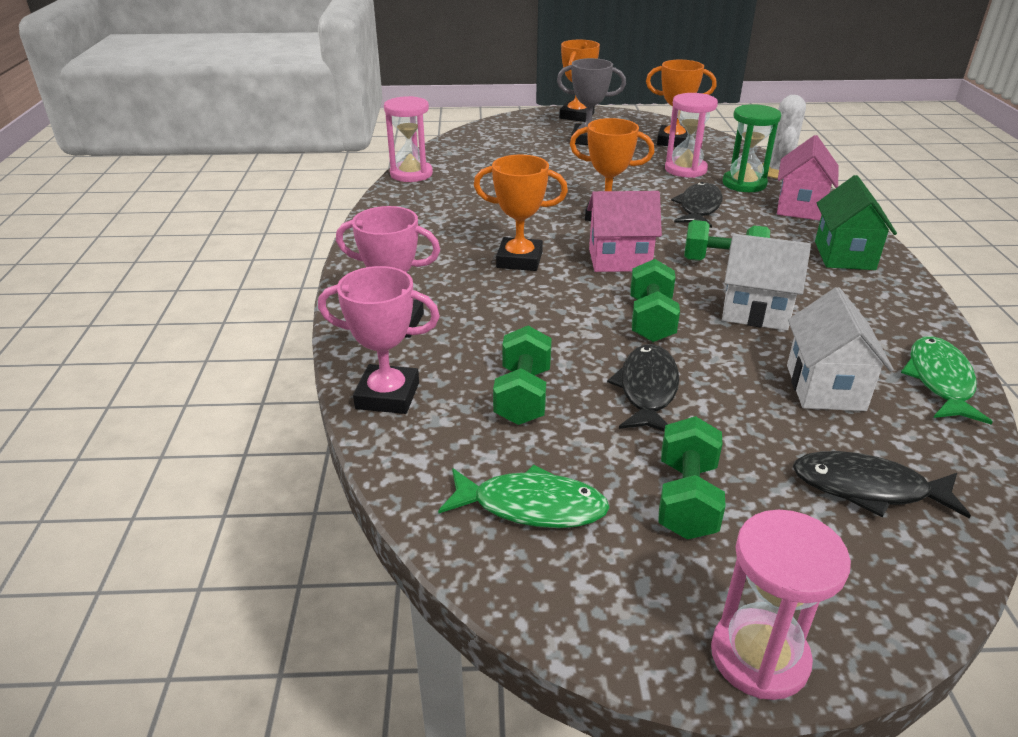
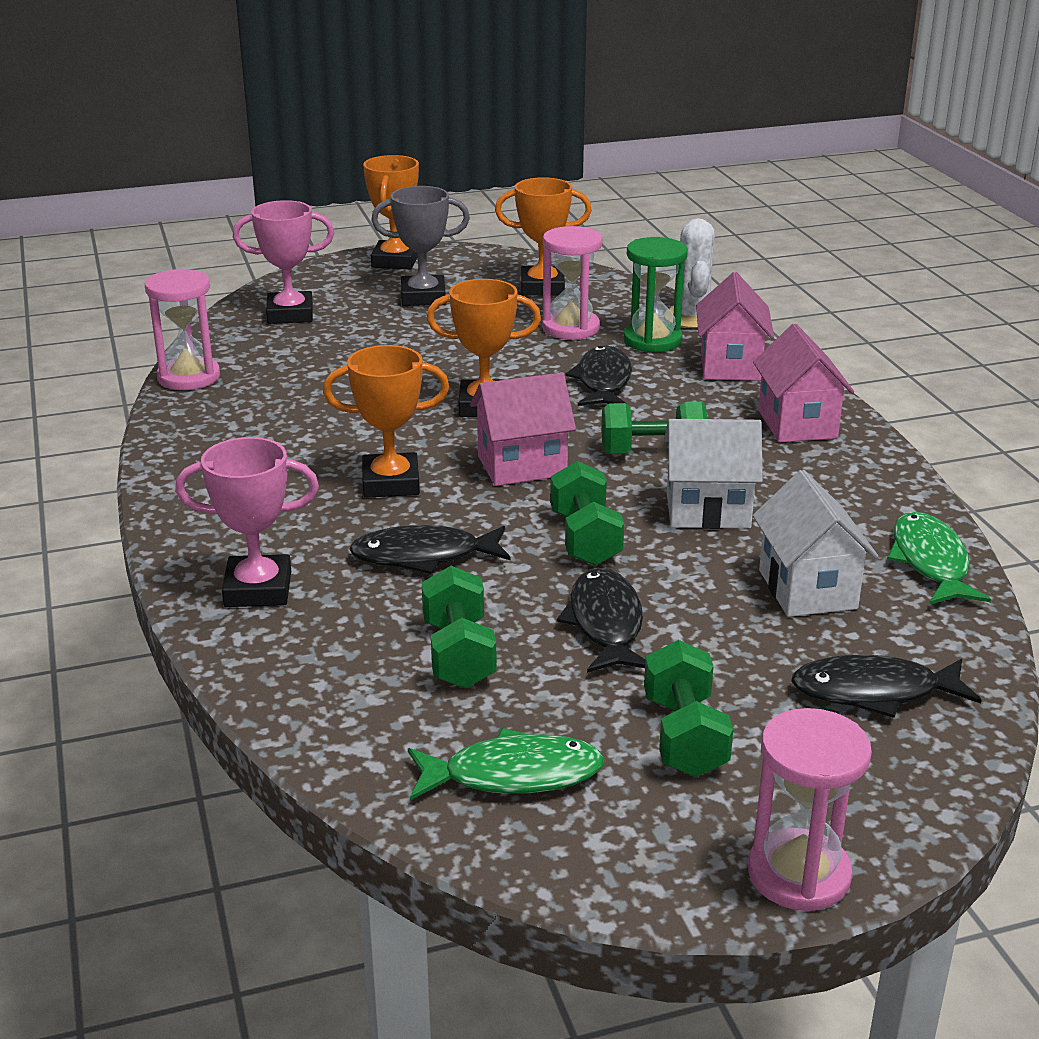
camera: 15 degrees left, 5 degrees down
pink trophy [318,266,440,414] -> pink trophy moved to [233,200,334,324]
green house [815,175,897,270] -> pink house [753,324,854,443]
none -> black fish [349,525,511,574]

